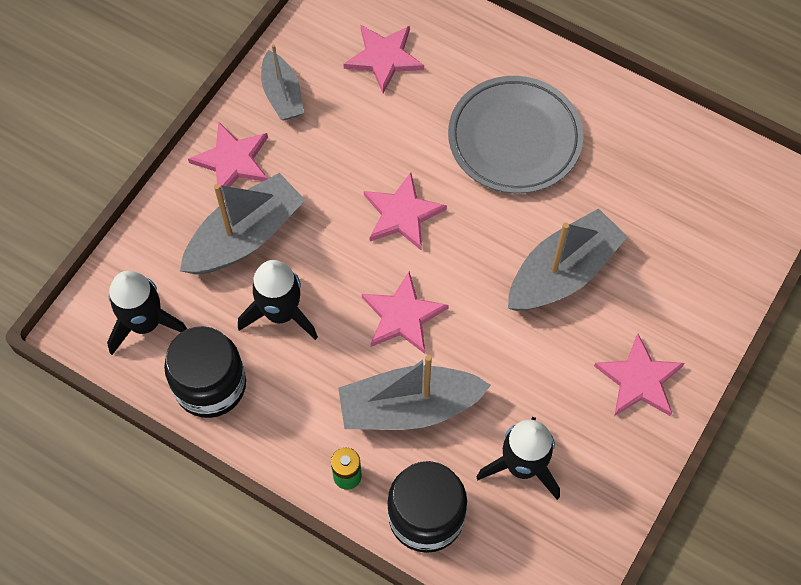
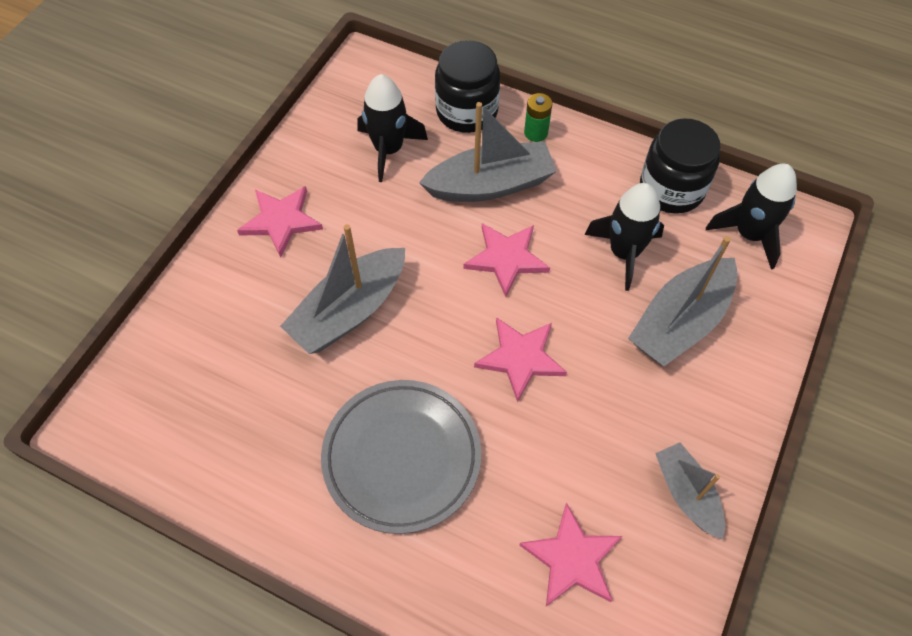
camera: 175 degrees right, 5 degrees down
pink star [188,122,268,195] -> none

